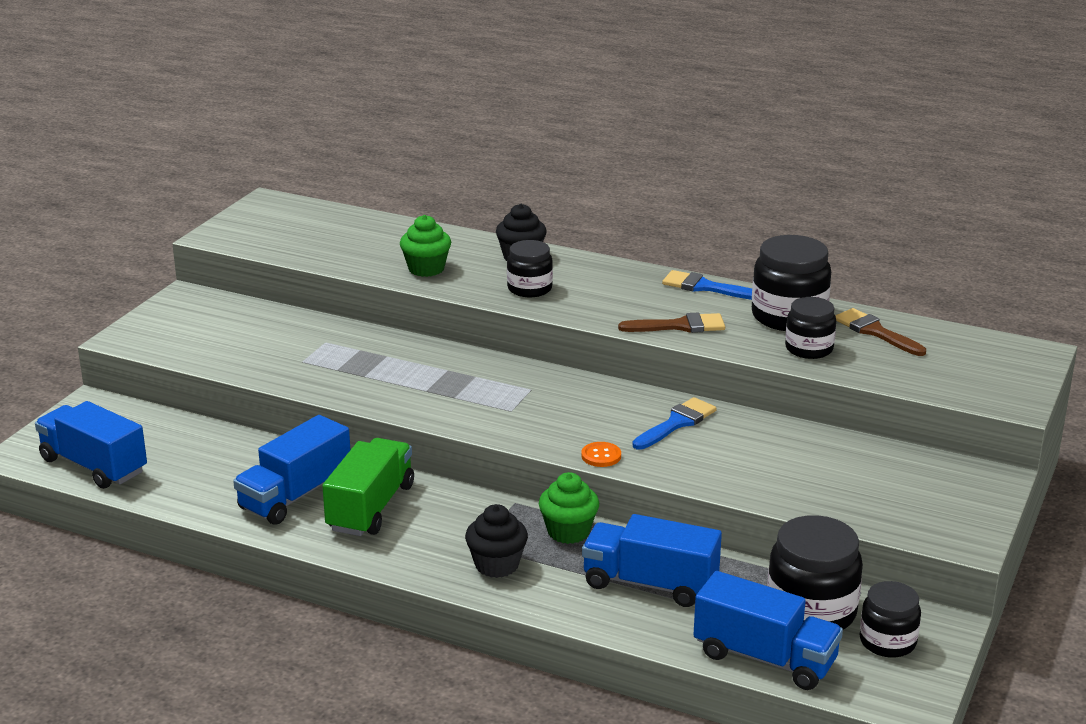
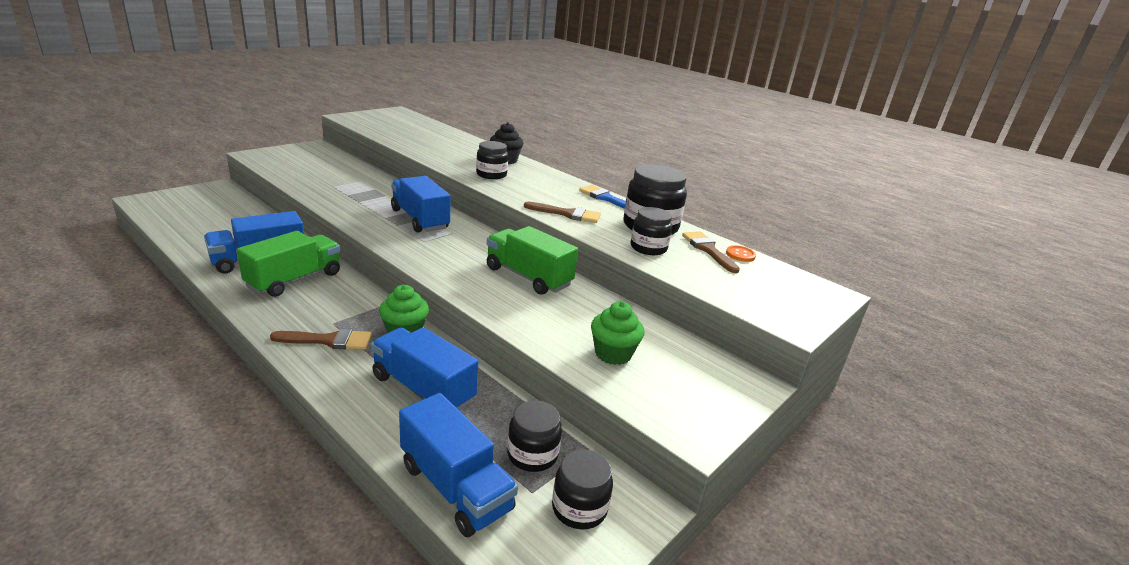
camera: 15 degrees right, 0 degrees up
blue truck [35,401,147,489] -> blue truck moved to [391,176,451,233]
green cupcake [400,215,451,277] -> green cupcake moved to [591,301,645,365]
black cupcake [465,504,528,578] -> brown brush [270,329,372,349]
orange button [581,442,621,467] -> orange button moved to [726,245,756,262]
blue brush [633,397,717,450] -> green truck [487,226,578,295]
black jar [767,515,863,630] -> black jar [507,400,562,472], size x0.62

